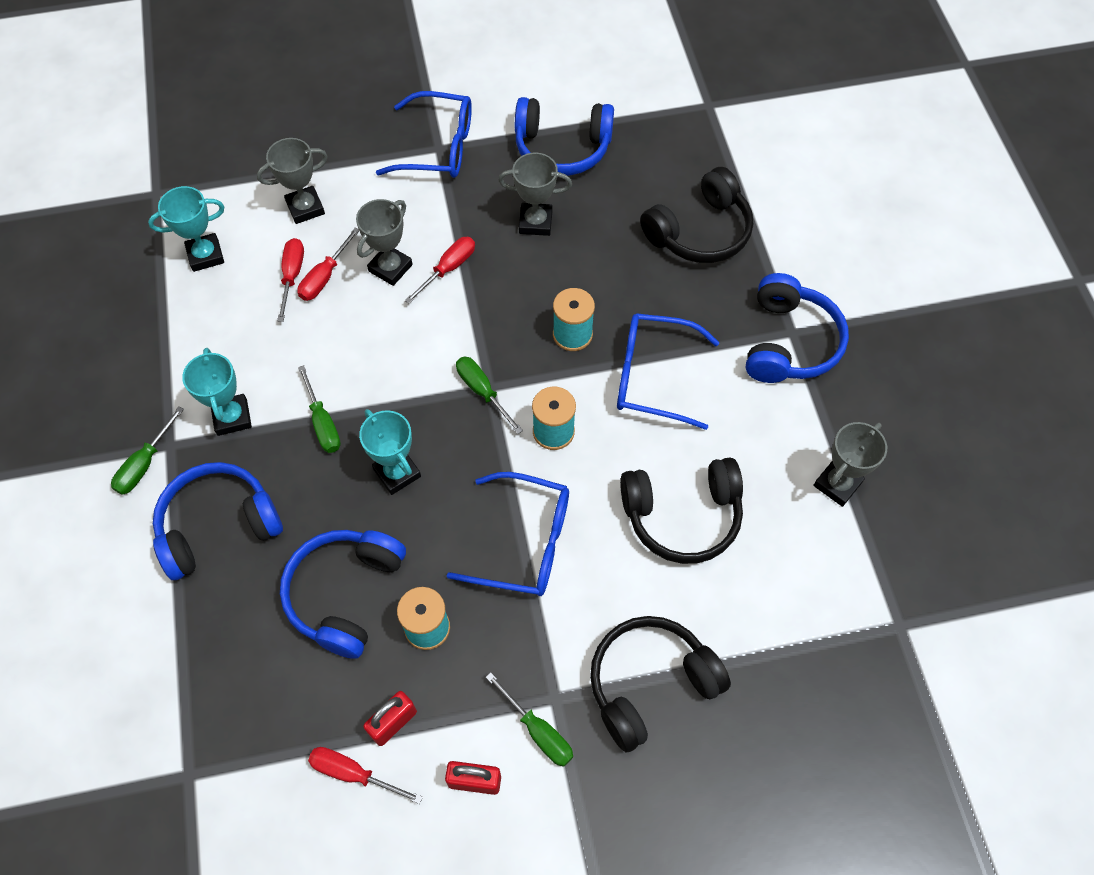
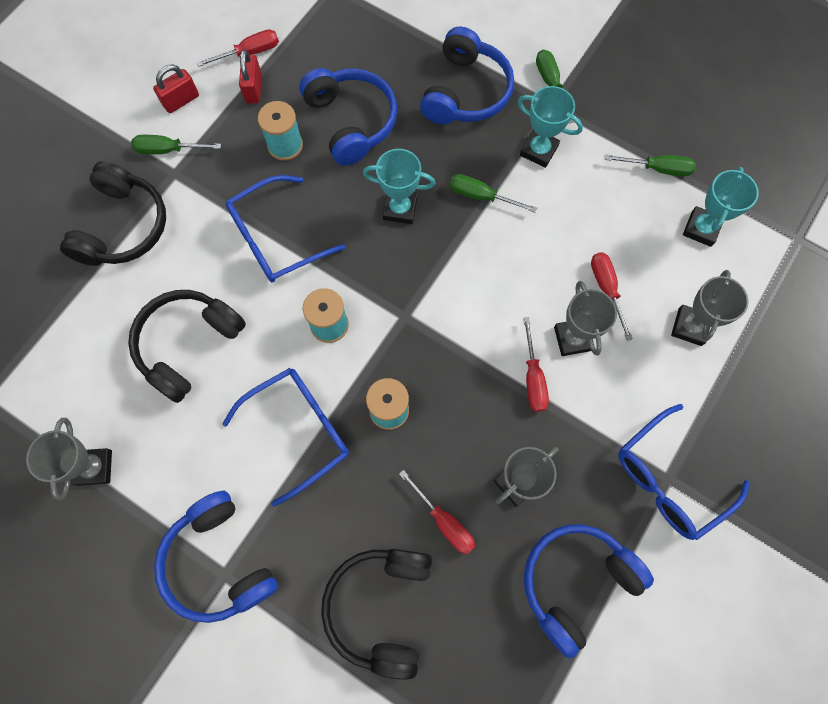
camera: 135 degrees right, 10 degrees up
red screwdriver [277,238,304,322] -> red screwdriver moved to [399,470,475,554]
green screwdriver [456,357,523,434] -> green screwdriver moved to [605,155,696,176]

